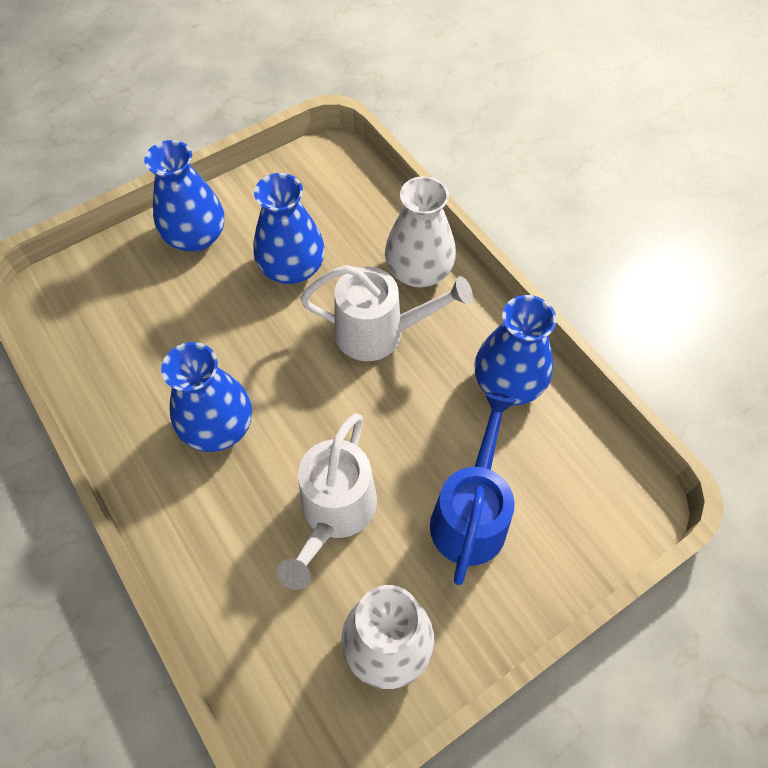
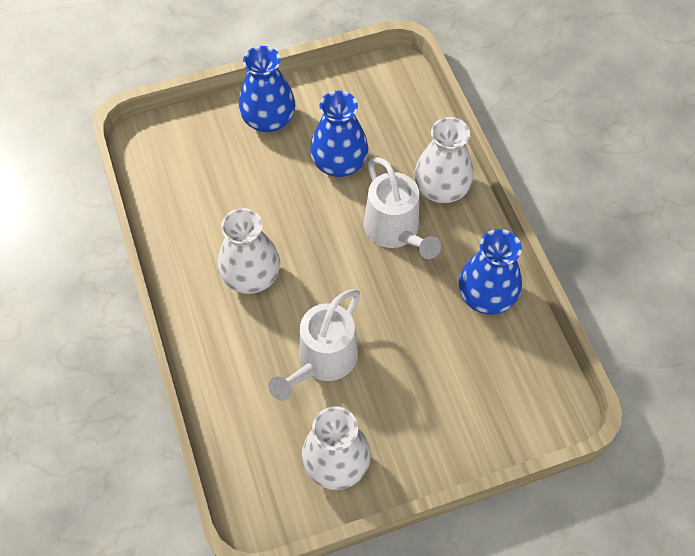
camera: 15 degrees right, 0 degrees up
blue vase [161,342,252,452] -> white vase [218,208,280,294]
white watering can [300,265,473,361] -> white watering can turned 45 degrees clockwise [364,157,441,259]
blue watering can [430,392,516,585] -> none

